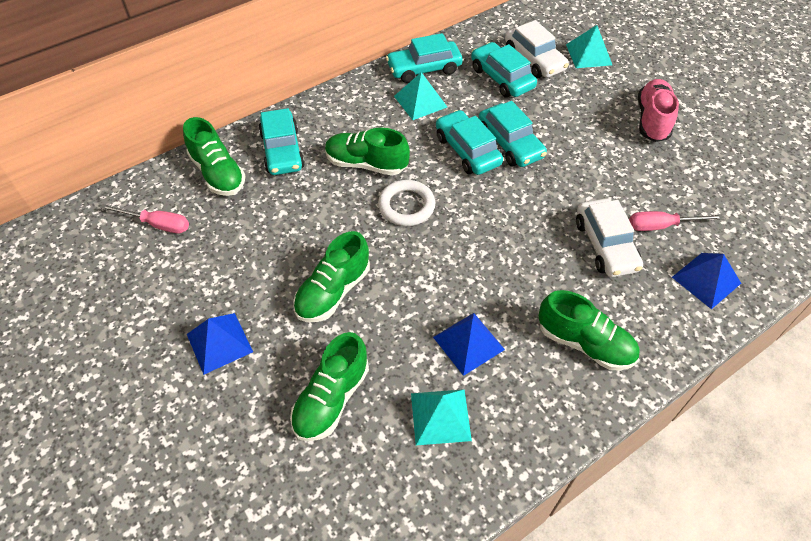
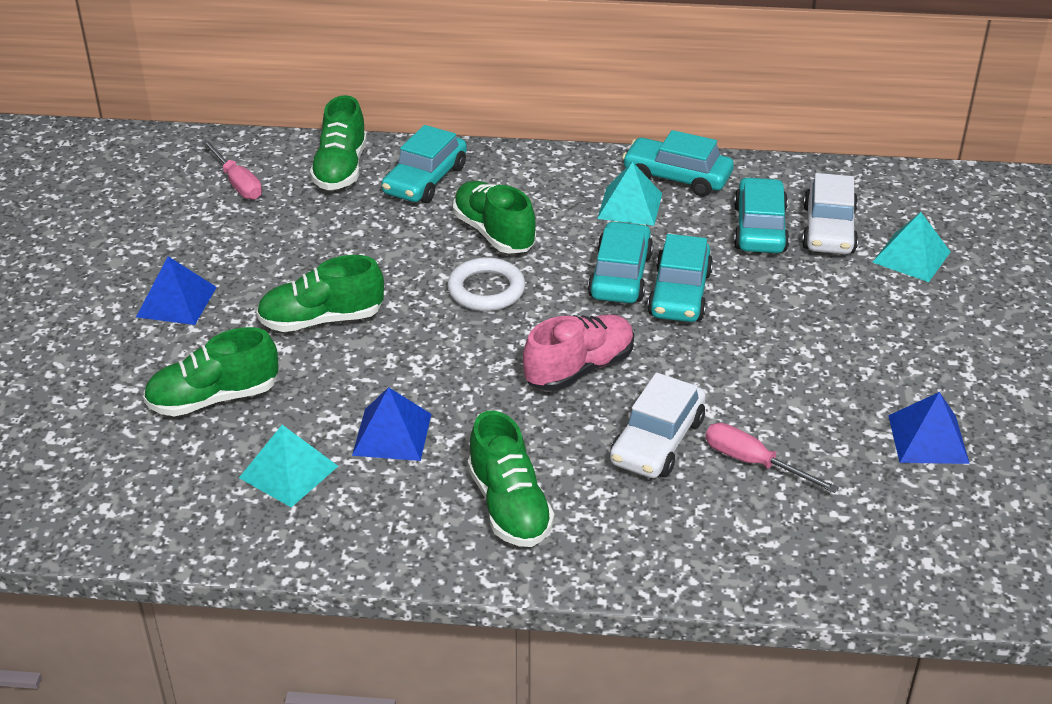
camera: 40 degrees right, 15 degrees down
pink shoe [638,79,679,142] -> pink shoe moved to [523,314,634,391]
blue pyramid [672,253,741,309] -> blue pyramid moved to [888,392,970,464]

